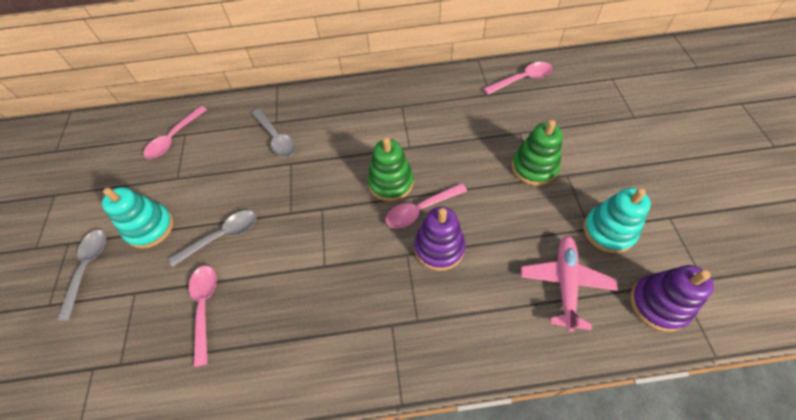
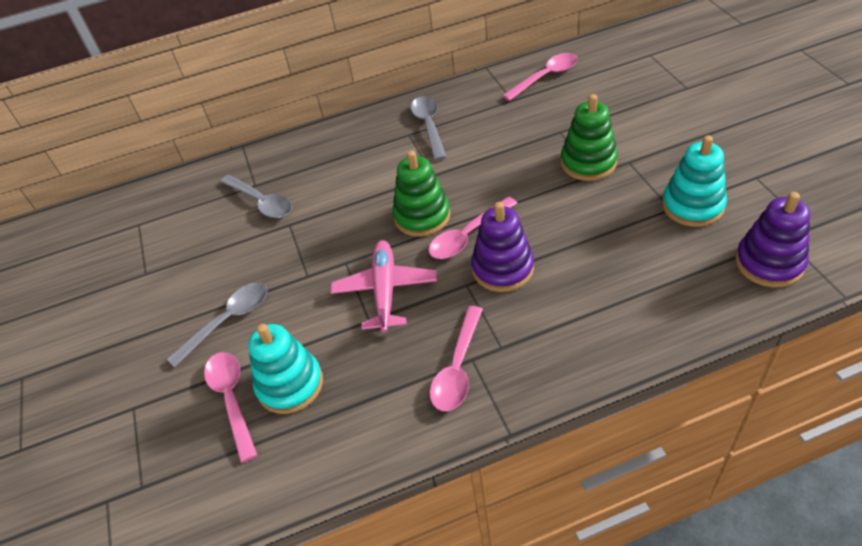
camera: 10 degrees left, 10 degrees down
grey spoon [57,230,106,321] -> grey spoon moved to [411,96,447,160]
turquoise stacking toy [102,187,174,249] -> turquoise stacking toy moved to [248,324,323,414]
pink spoon [143,106,207,159] -> pink spoon moved to [430,306,483,411]
pink plane [521,236,618,332] -> pink plane moved to [331,240,437,333]

